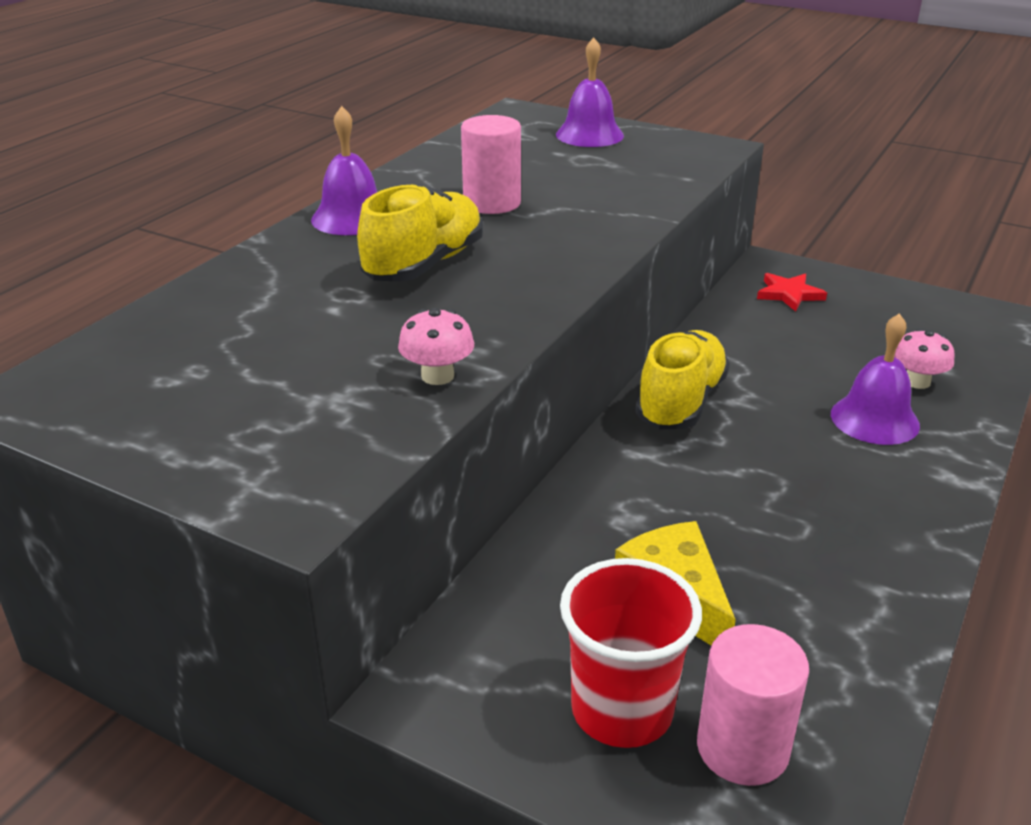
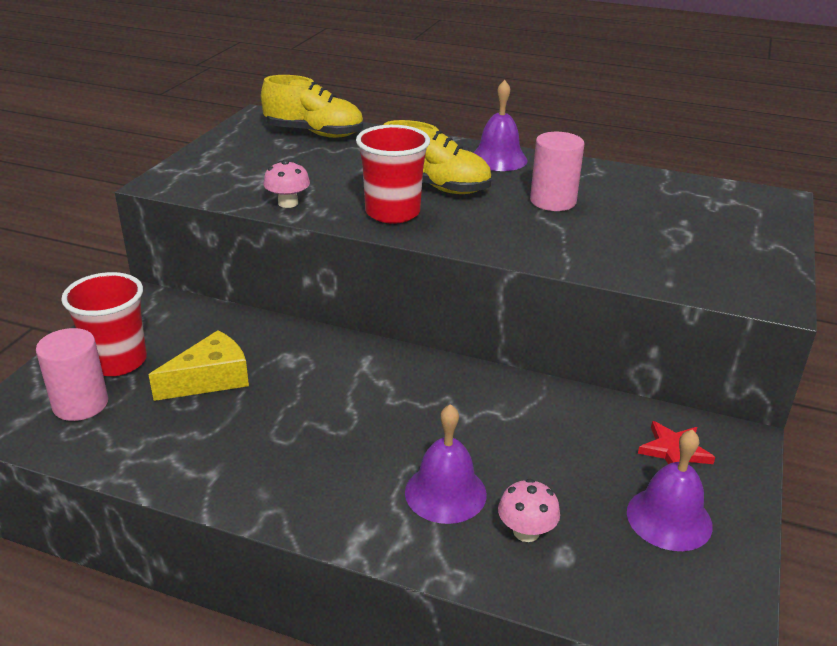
camera: 80 degrees right, 0 degrees up
purple bell [556,37,624,147] -> purple bell moved to [627,429,713,551]
yellow shoe [635,330,730,429] -> yellow shoe moved to [261,75,363,138]
none -> red cup [356,125,430,224]

